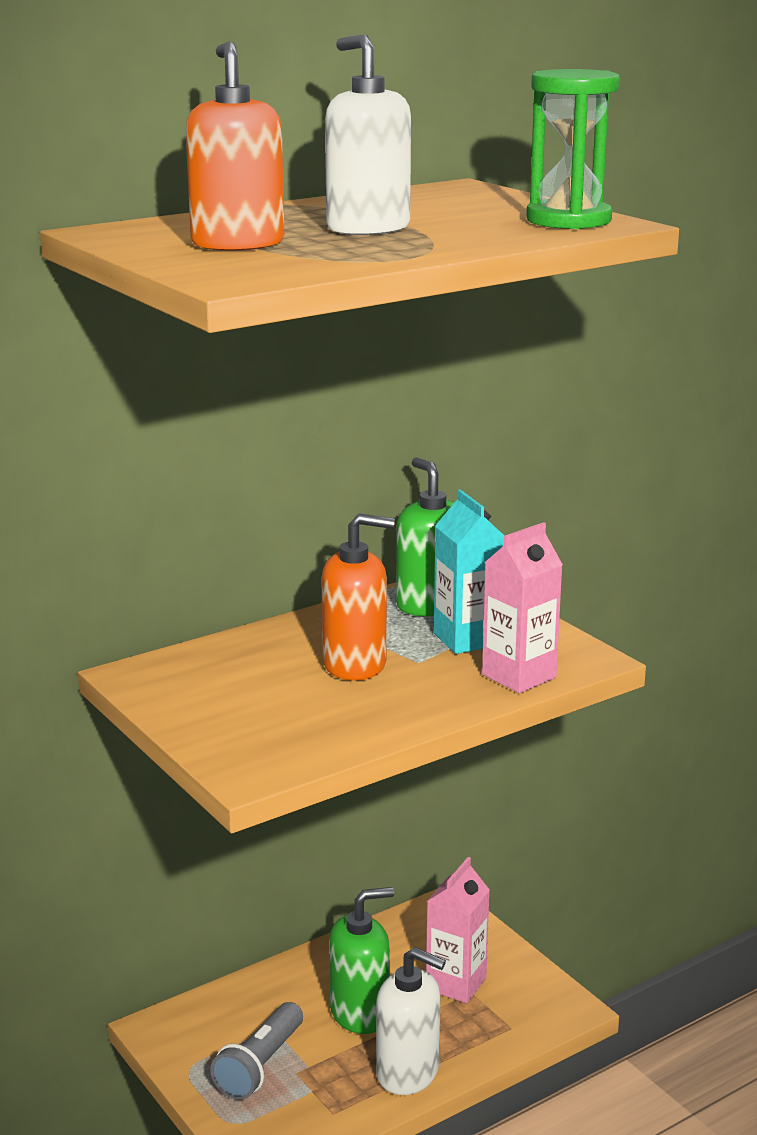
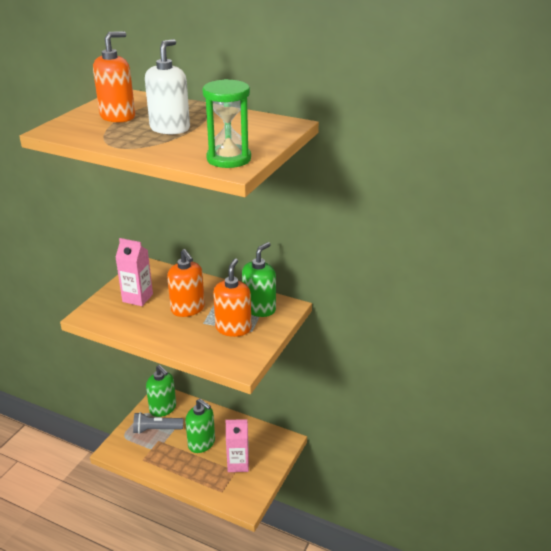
camera: 60 degrees right, 10 degrees up
white soap dispenser [376,947,446,1095] -> none
turquoise carton [434,490,504,654] -> orange soap dispenser [213,258,251,337]
pink carton [482,522,563,693] -> pink carton moved to [115,238,153,306]
none -> green soap dispenser [146,365,176,417]

